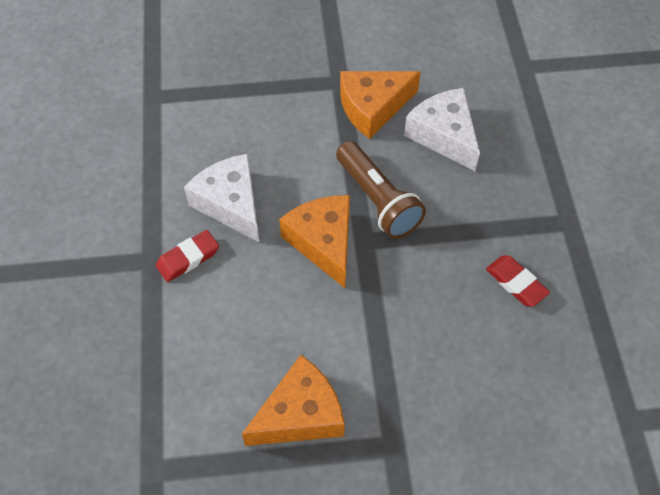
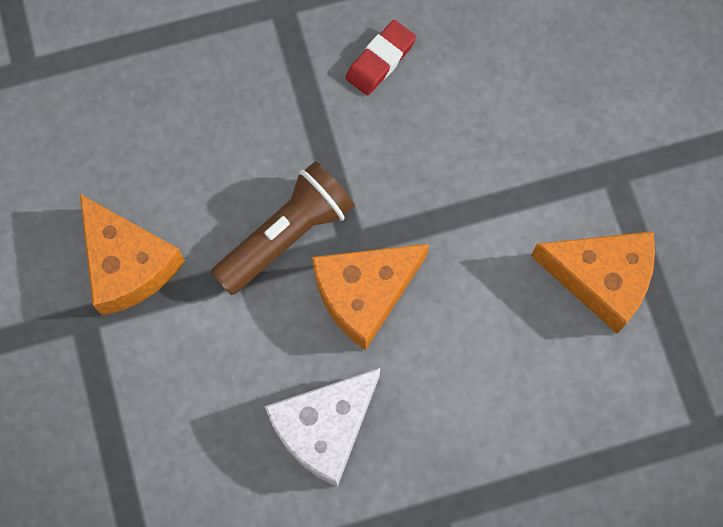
camera: 100 degrees left, 15 degrees up
red eraser [156,230,219,282] -> none
orange cheese [242,355,345,446] -> orange cheese turned 150 degrees clockwise [531,231,655,334]
white cheese [404,88,480,171] -> none

